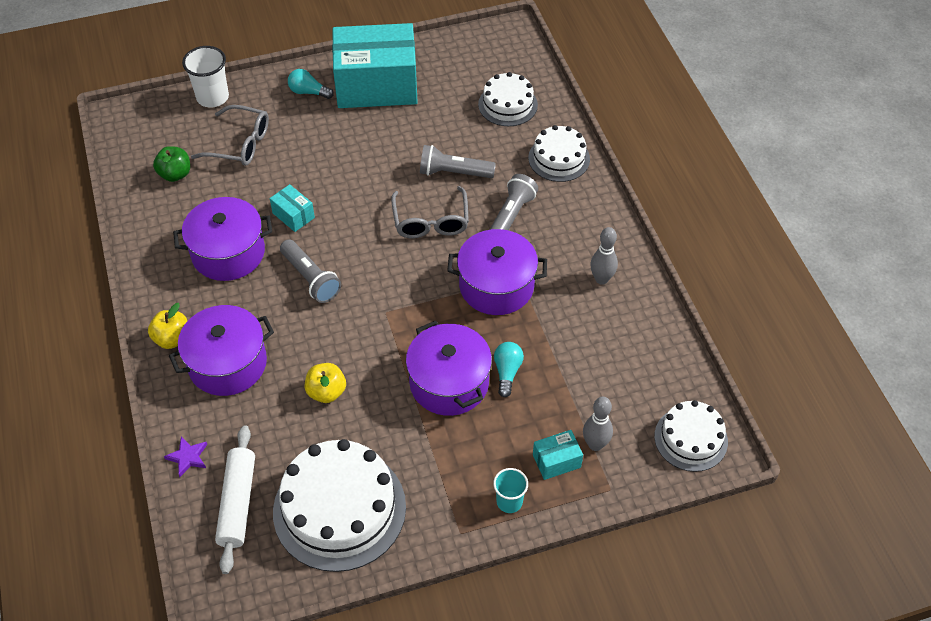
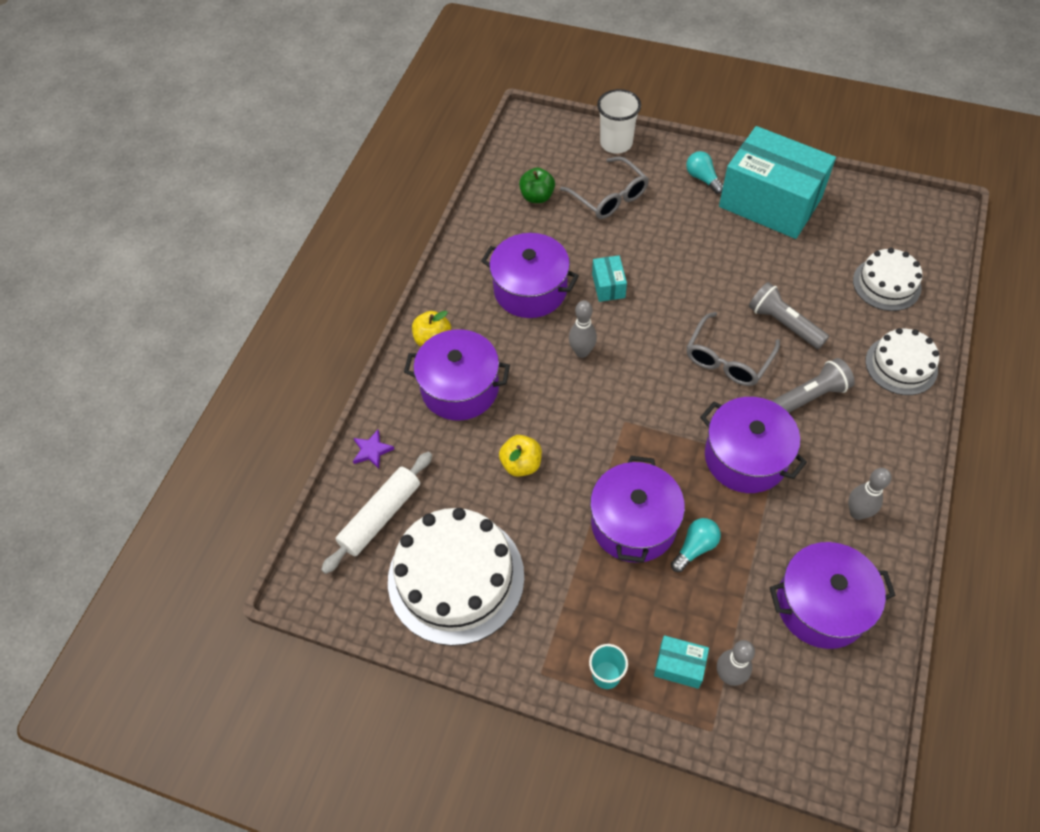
camera: 40 degrees right, 5 degrees up
grey flashlight [280,239,341,303] -> grey bowling pin [569,300,597,358]
white cake [654,400,728,472] -> none
none -> purple pot [769,542,896,649]

